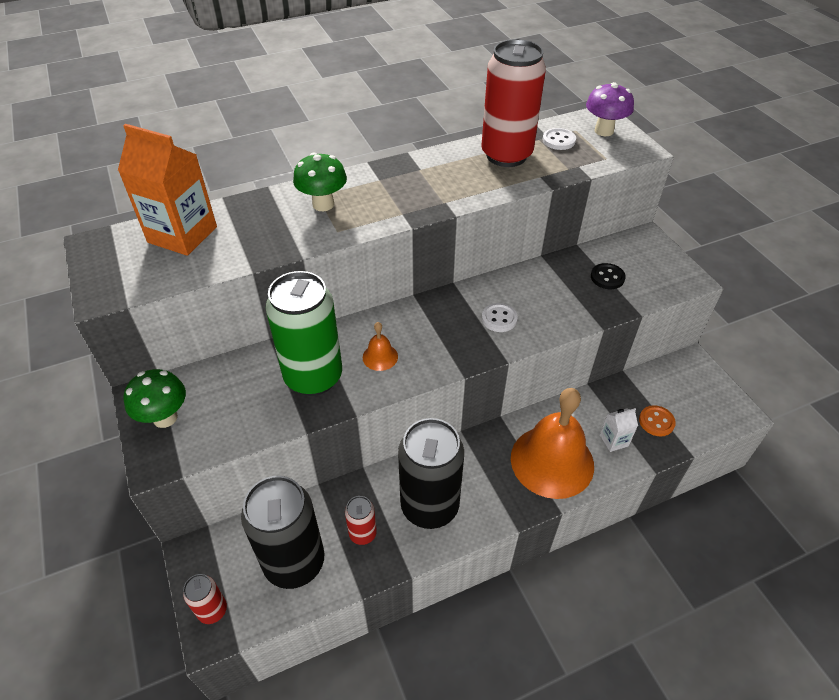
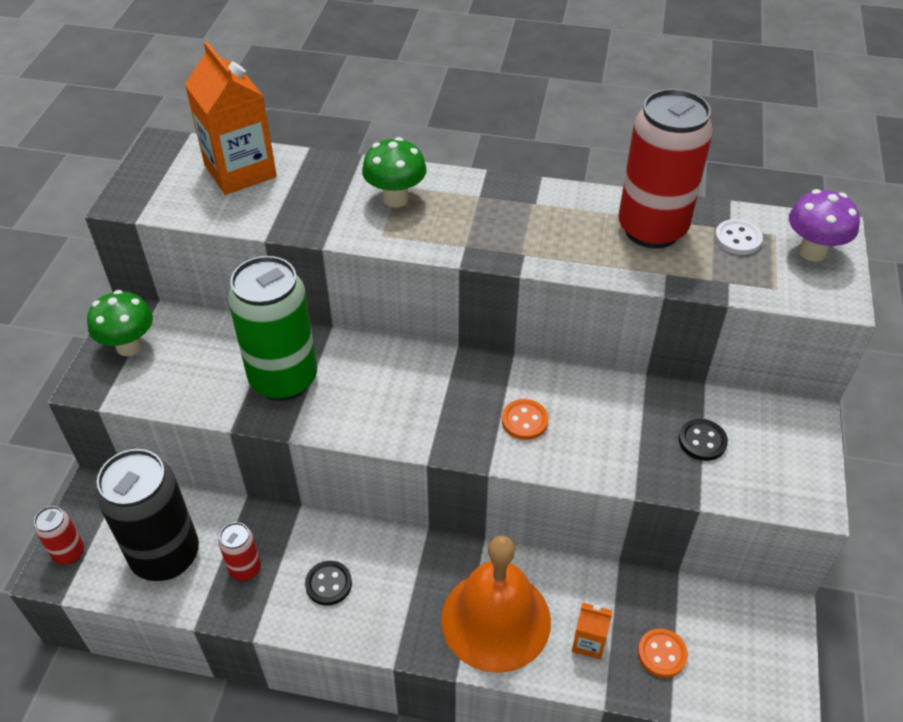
camera: 35 degrees right, 0 degrees up
orange bell [363,322,398,371] -> none
black can [398,418,464,529] -> black button [305,561,352,606]
white button [482,303,518,332] -> orange button [502,399,549,440]
white carton [600,408,638,452] -> orange carton [572,603,612,659]

